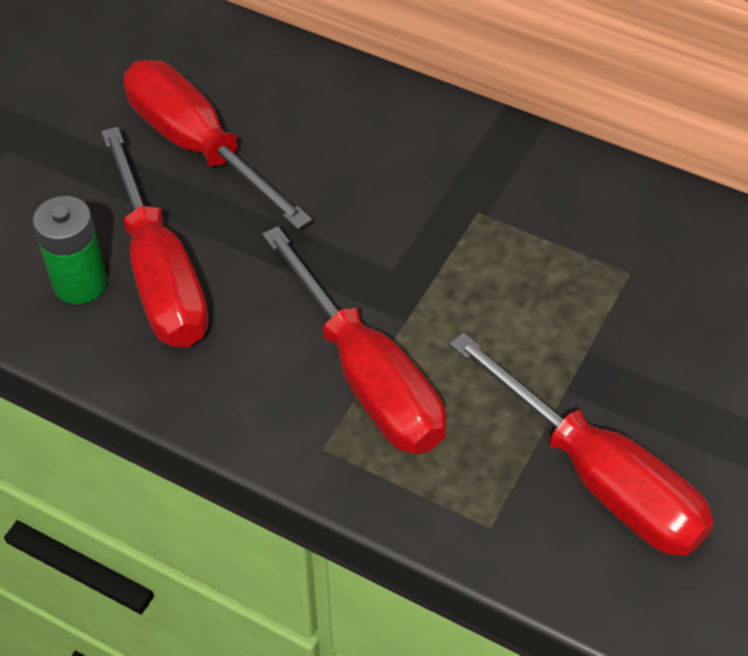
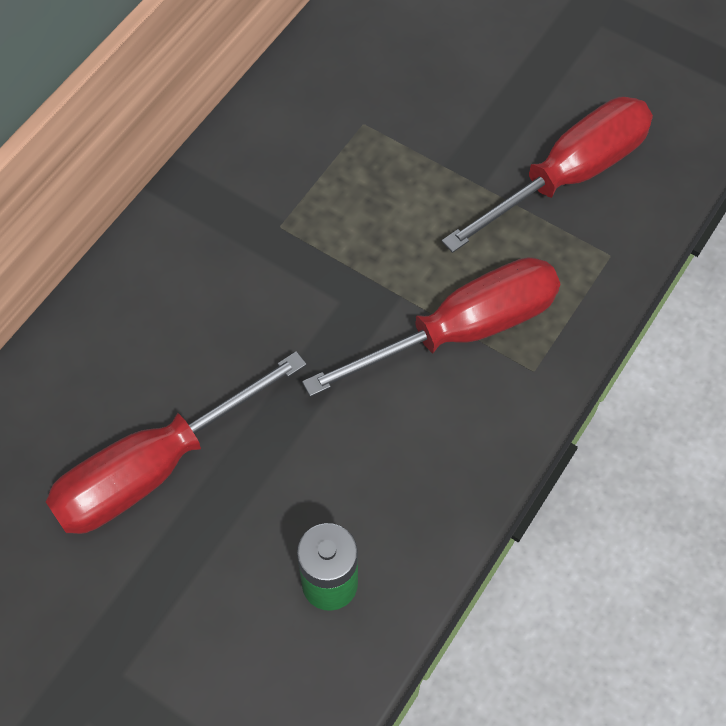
camera: 85 degrees left, 10 degrees up
red screwdriver [101,127,209,347] -> none

